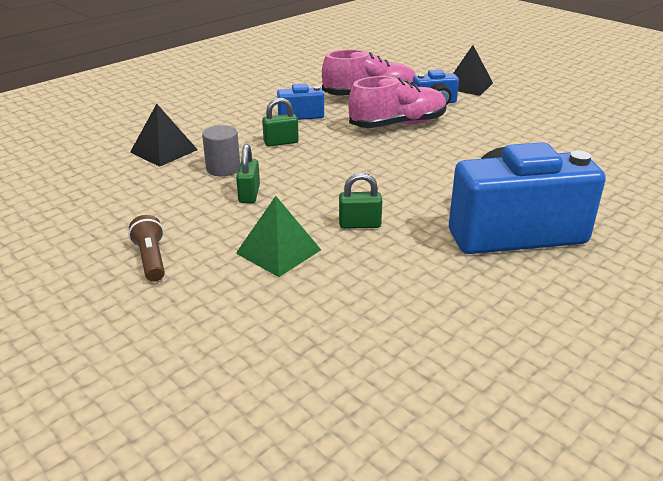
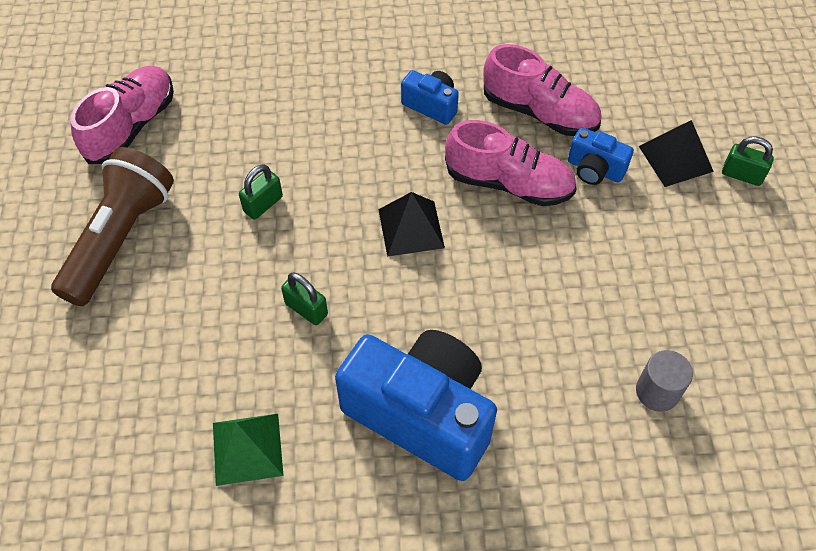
camera: 40 degrees right, 25 degrees up
brown flashlight [128,215,165,282] -> brown flashlight [51,147,174,306], size x2.15
black pyramid [130,104,198,167] -> black pyramid moved to [378,192,445,257]
grey cylinder [202,125,240,176] -> grey cylinder moved to [636,350,693,412]
green pyramid [236,196,321,277] -> green pyramid moved to [213,414,283,486]
green padlock [262,98,299,146] -> green padlock moved to [722,136,774,186]
none -> pink shoe [71,66,174,164]

